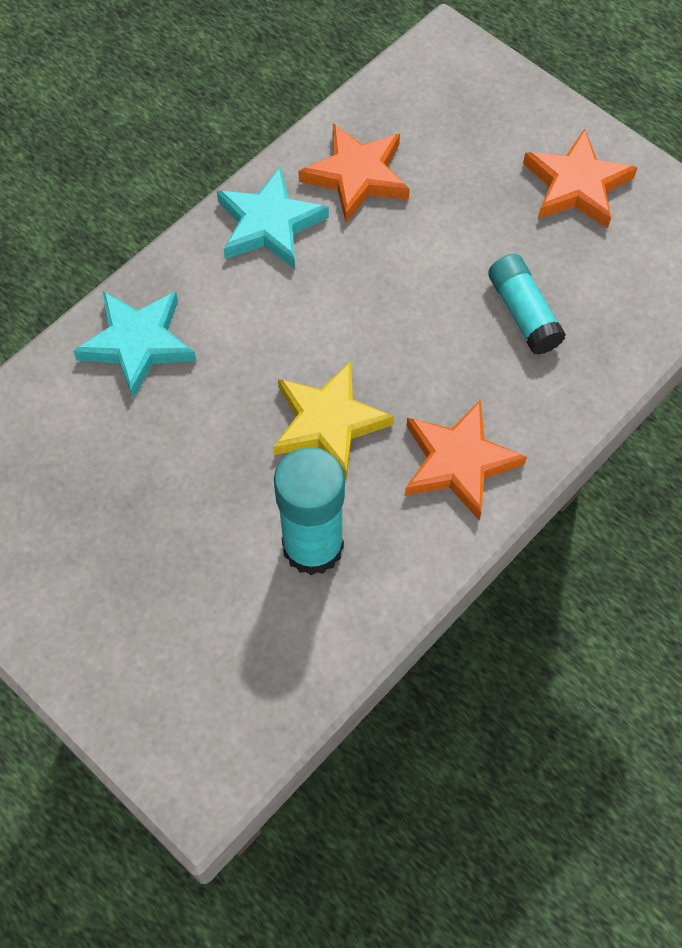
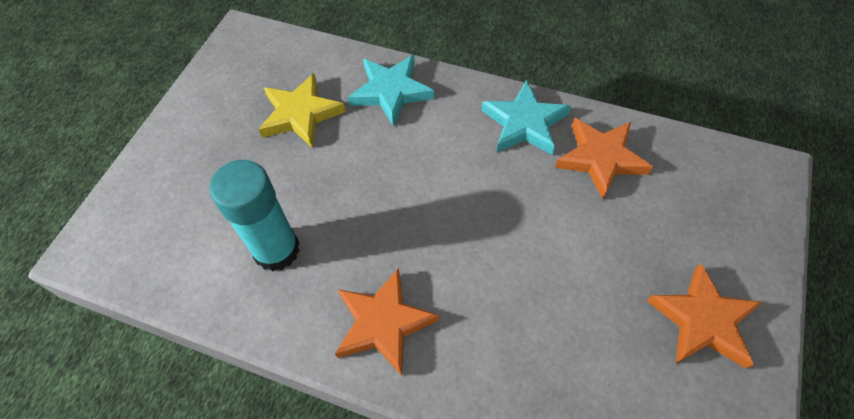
camera: 70 degrees right, 5 degrees down
yellow star [273,361,394,478] -> yellow star moved to [258,73,346,148]
turquoise glue stick [488,254,566,355] -> none

